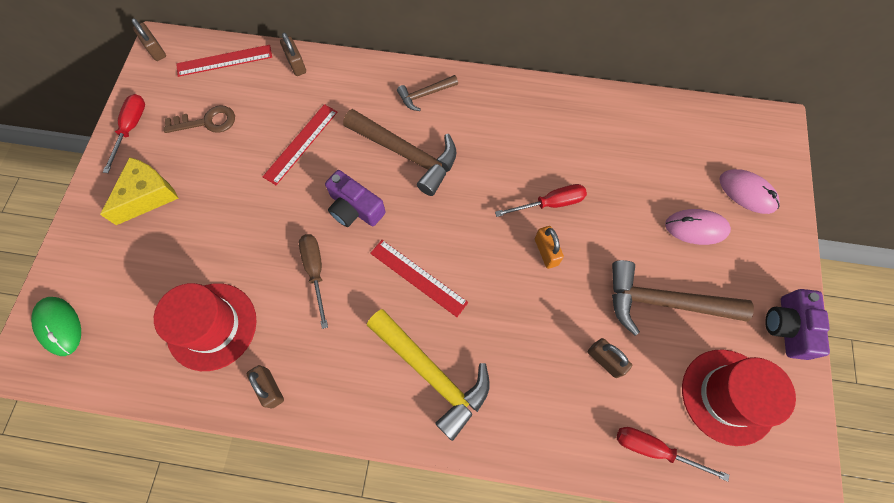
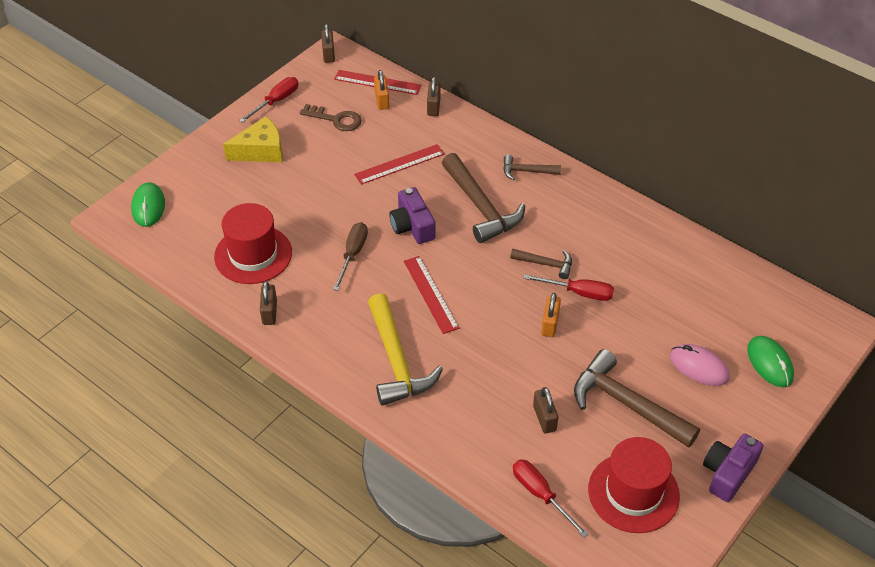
camera: 30 degrees right, 20 degrees down
pink mouse [719,169,780,214] -> green mouse [747,336,794,387]
none -> orange padlock [374,70,389,110]
none -> brown hammer [510,249,572,279]

